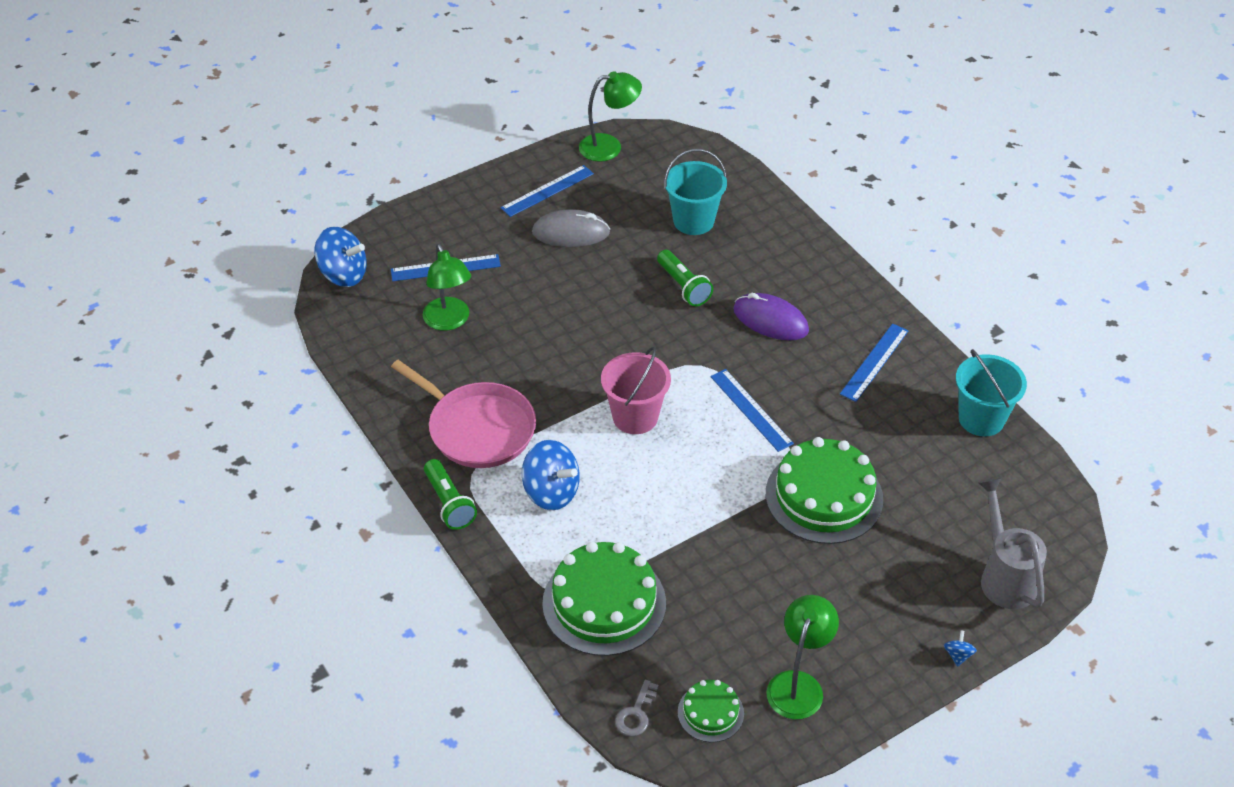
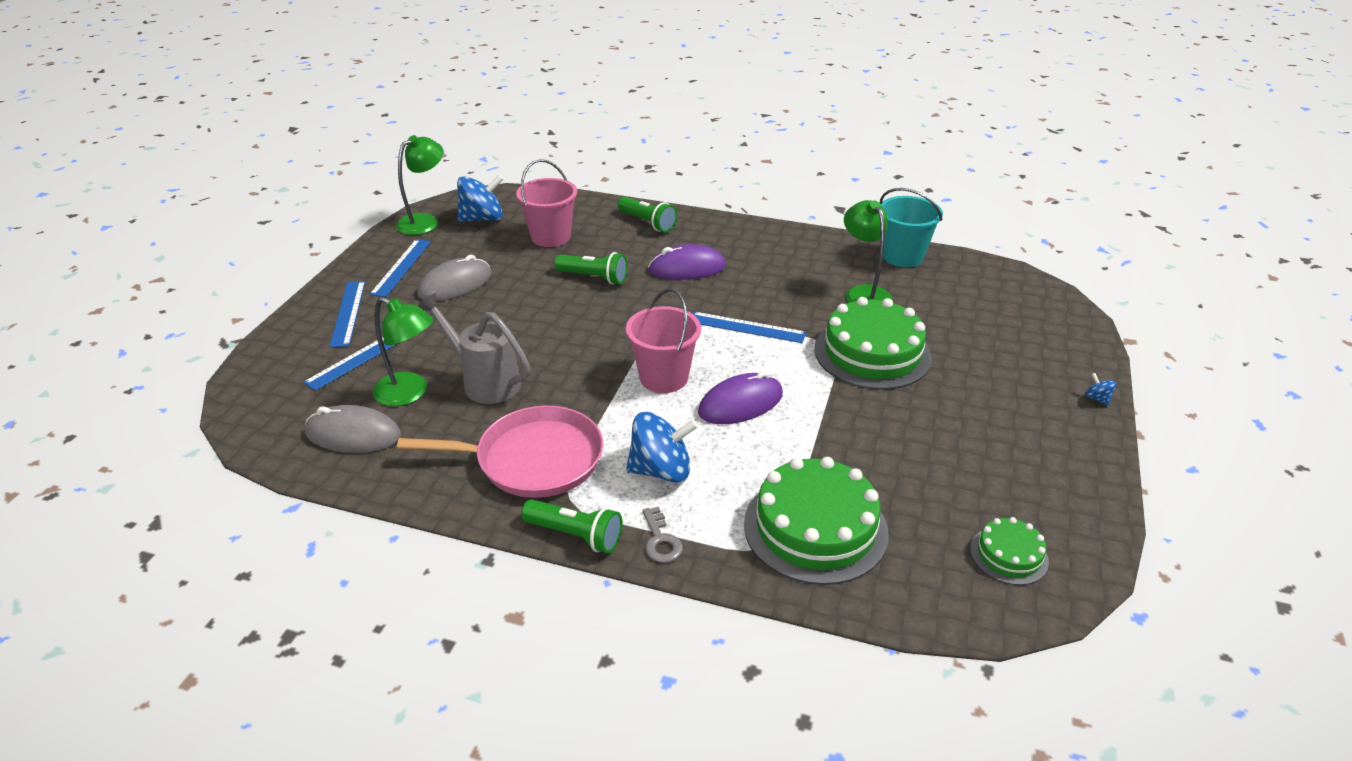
camera: 40 degrees left, 10 degrees down
blue spinning top [315,227,366,287] -> blue spinning top moved to [457,175,503,222]
grey key [615,680,659,736] -> grey key moved to [642,506,683,563]
turquoise bucket [664,149,727,235] -> pink bucket [516,159,577,247]
green lamp [766,595,839,719] -> green lamp moved to [844,200,893,303]
blue ruler [840,324,909,402] -> blue ruler moved to [329,281,365,348]
grey watering can [978,478,1047,609] -> grey watering can moved to [418,293,530,404]
none -> grey mouse [305,405,401,453]
none -> green flashlight [618,197,677,232]
none -> purple mouse [698,371,783,424]

